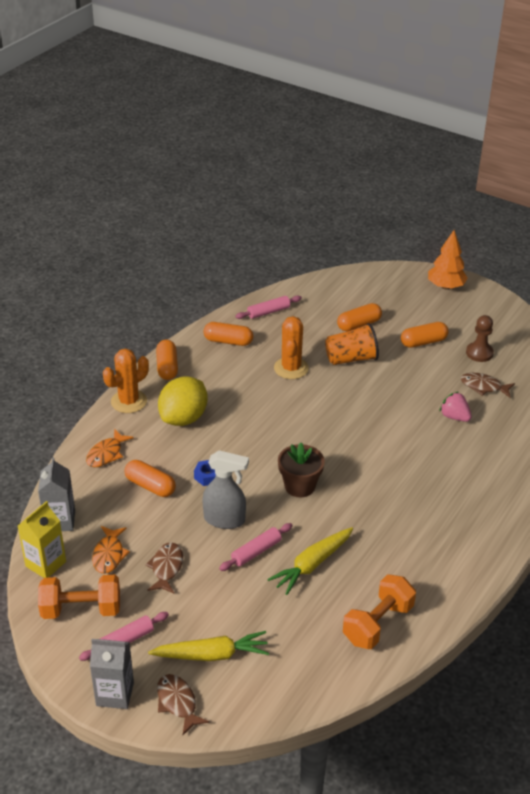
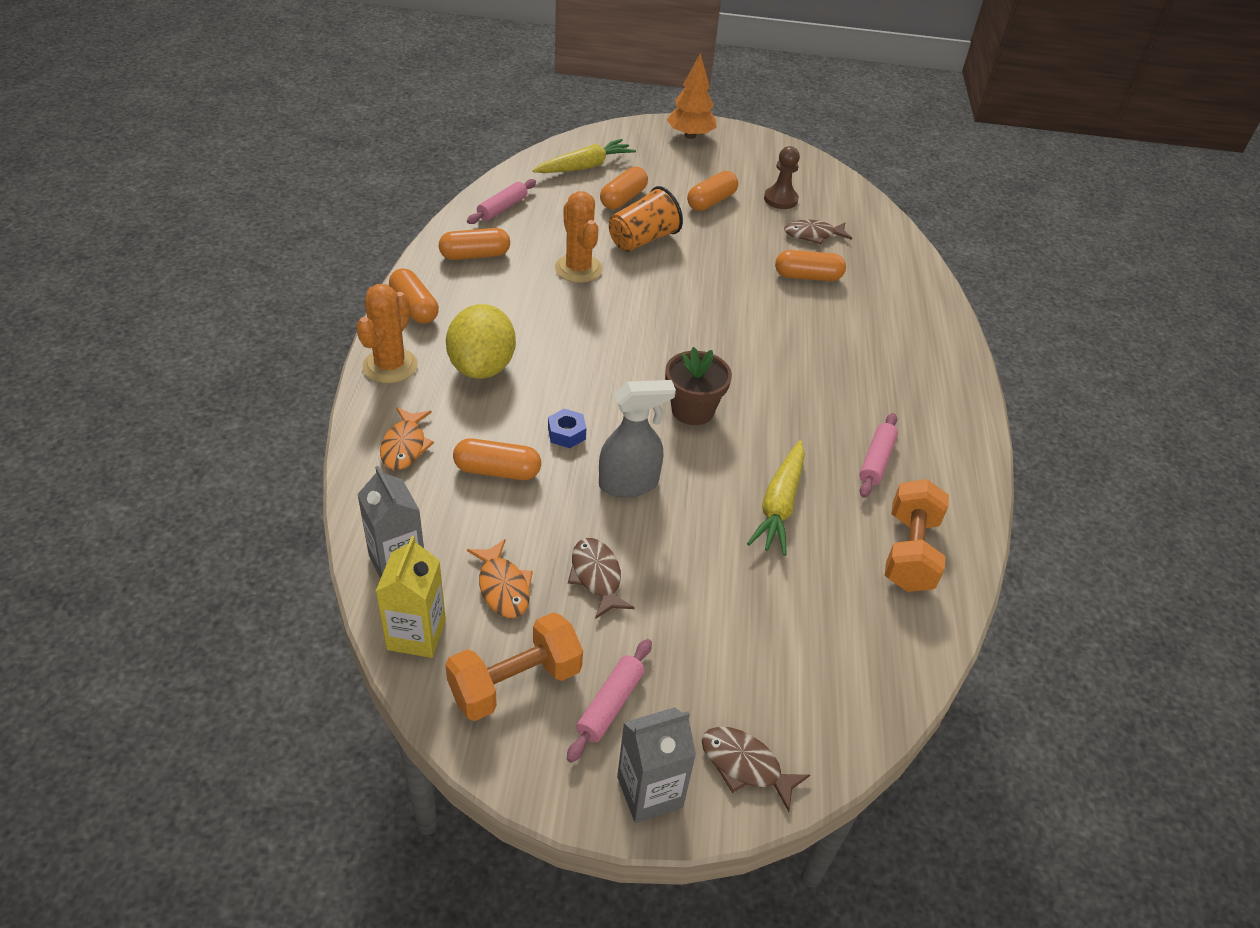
camera: 30 degrees left, 5 degrees up
yellow carrot [148,631,269,661] -> yellow carrot moved to [533,139,636,173]
pink rolling pin [219,523,293,571] -> pink rolling pin moved to [859,413,898,498]
pink strawberry [439,392,472,422] -> orange capsule [775,250,846,281]

